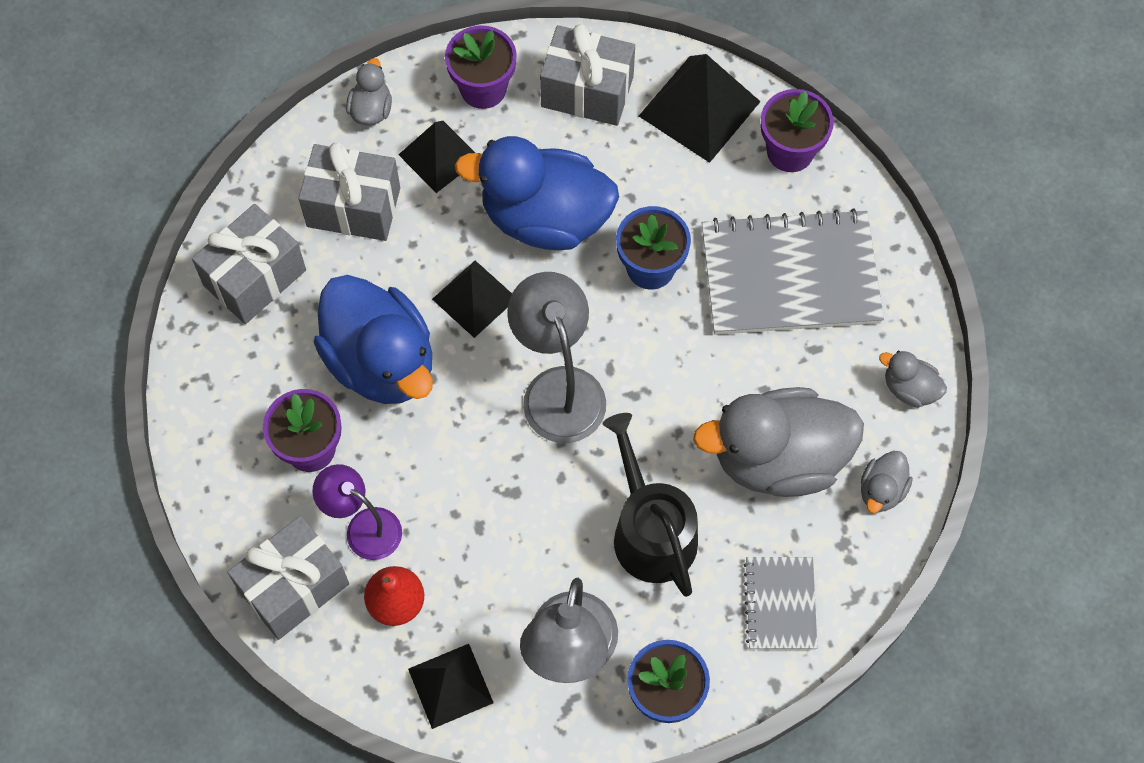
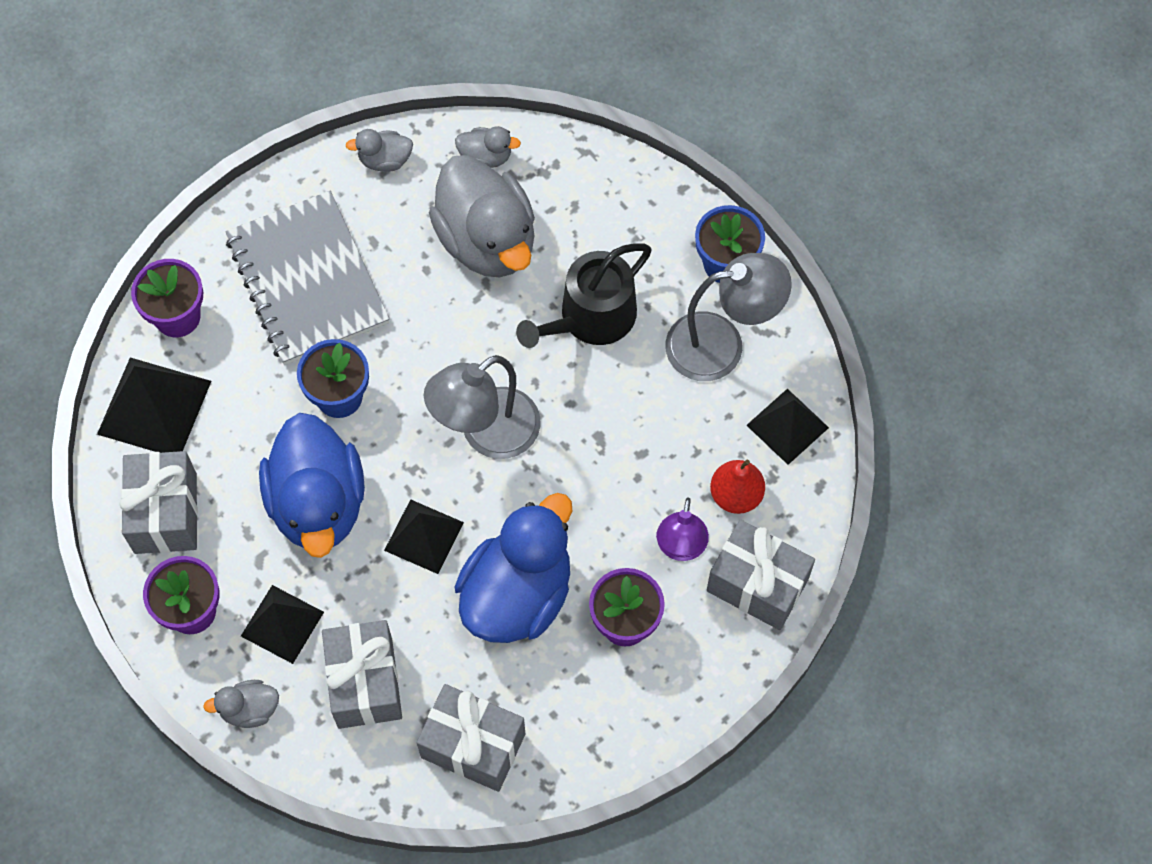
camera: 110 degrees left, 0 degrees up
grey notebook [743,557,818,650] -> none
grey duck [879,351,947,408] -> grey duck turned 75 degrees clockwise [345,129,413,172]

